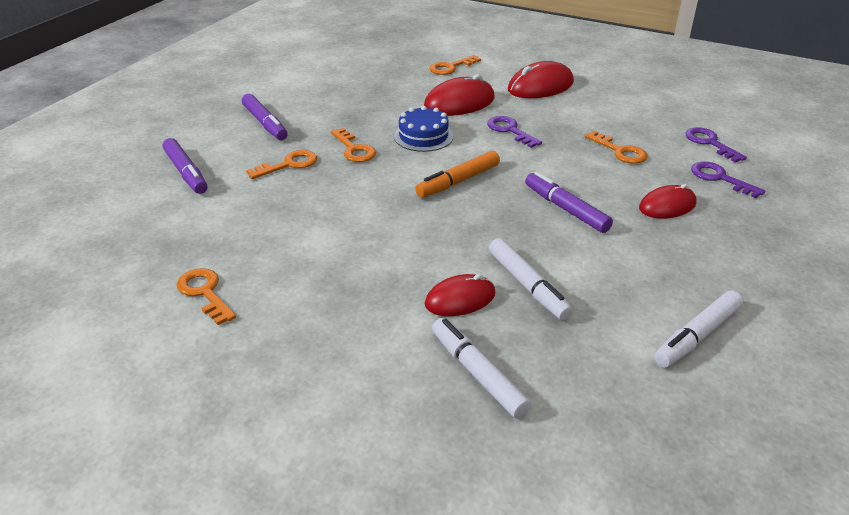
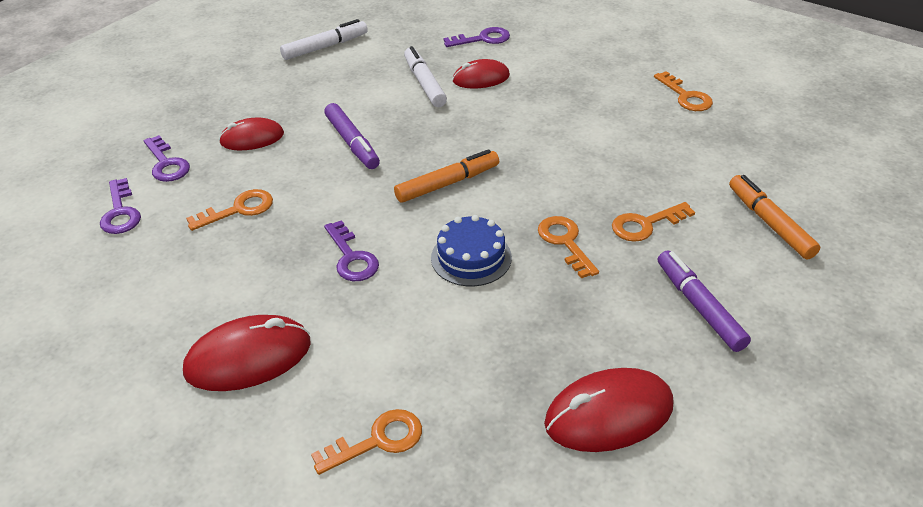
camera: 170 degrees left, 5 degrees up
purple marker [163,138,208,194] -> orange marker [729,175,820,260]
red mouse [424,74,495,116] -> red mouse moved to [544,368,674,452]
white marker [432,318,531,418] -> purple key [443,27,510,47]
orange key [584,131,648,164] -> orange key turned 90 degrees clockwise [186,189,273,231]

